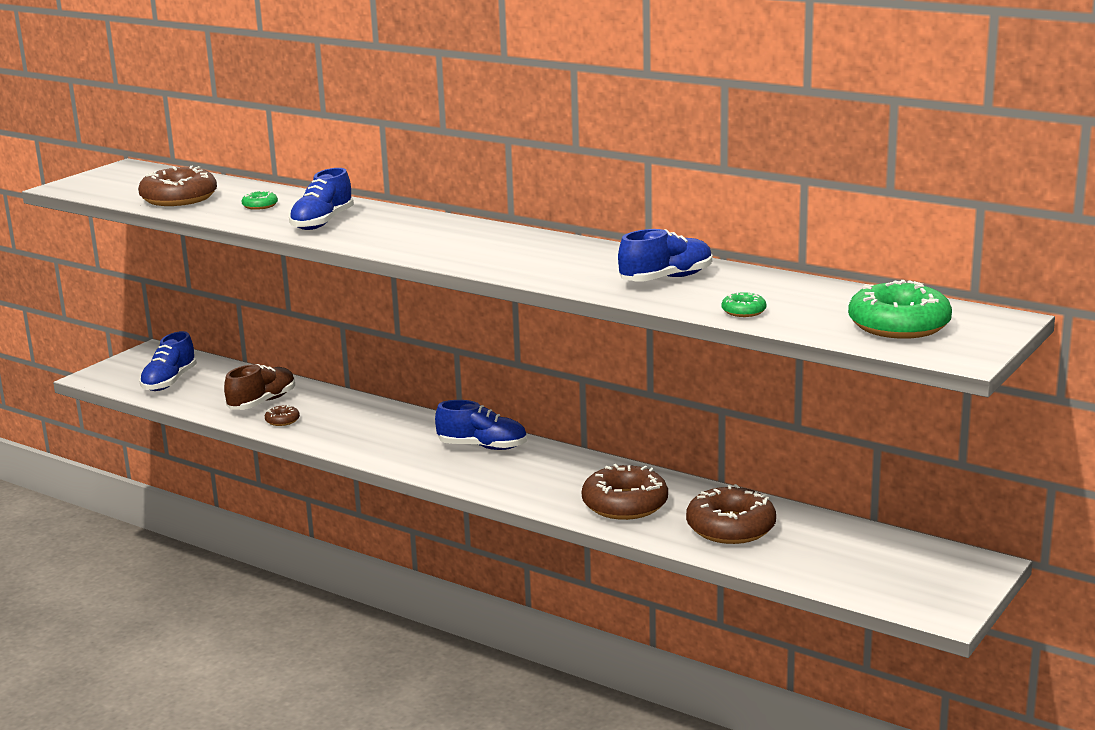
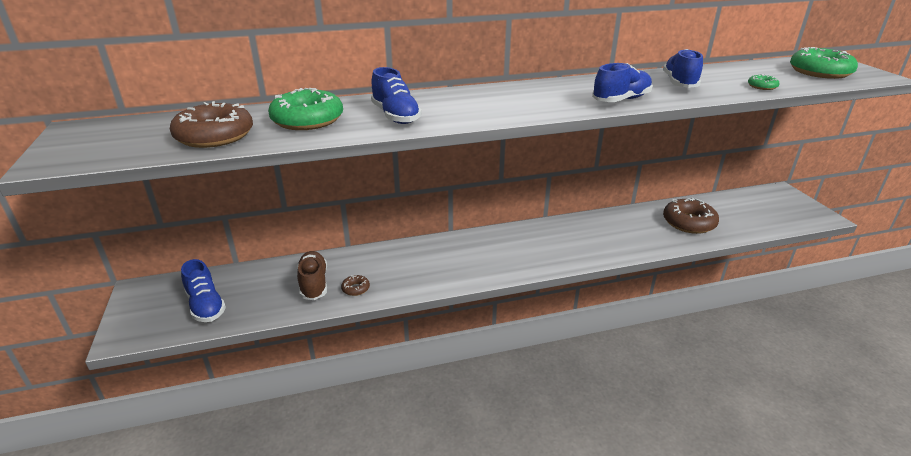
camera: 50 degrees left, 10 degrees up
green donut [242,191,278,210] -> green donut [268,88,343,130], size x2.19
blue shoe [435,400,527,450] -> blue shoe moved to [592,63,653,102]
brown donut [582,464,668,520] -> none

